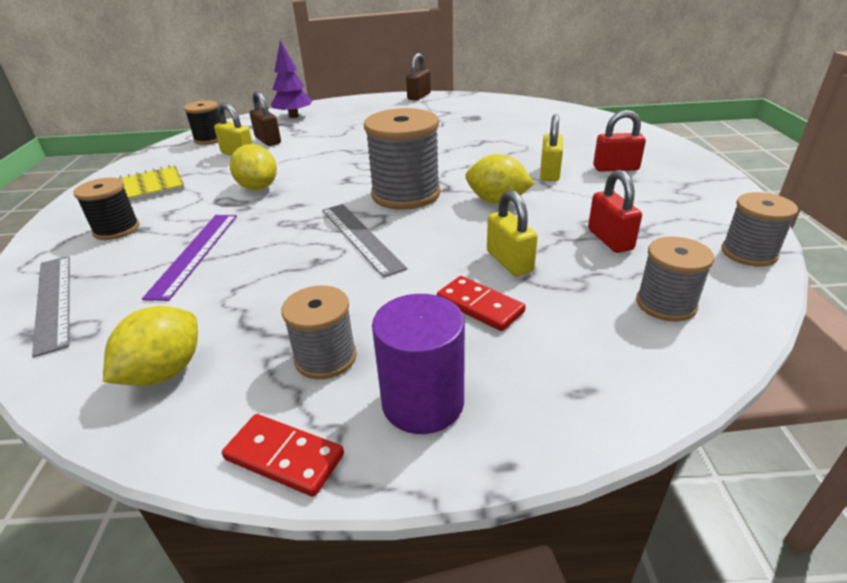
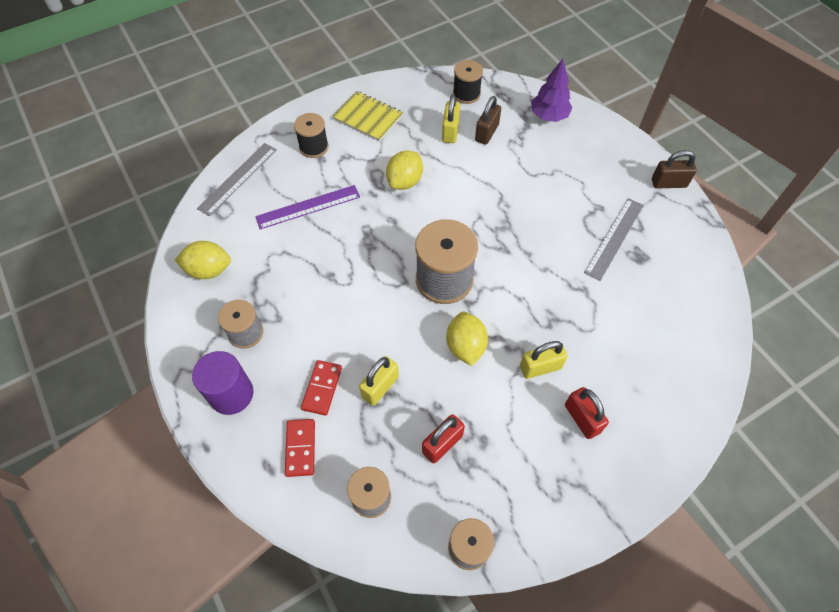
camera: 60 degrees right, 25 degrees up
red domino [222,414,344,497] -> red domino moved to [285,419,315,477]
grey ruler [322,204,407,278] -> grey ruler moved to [584,198,644,281]

